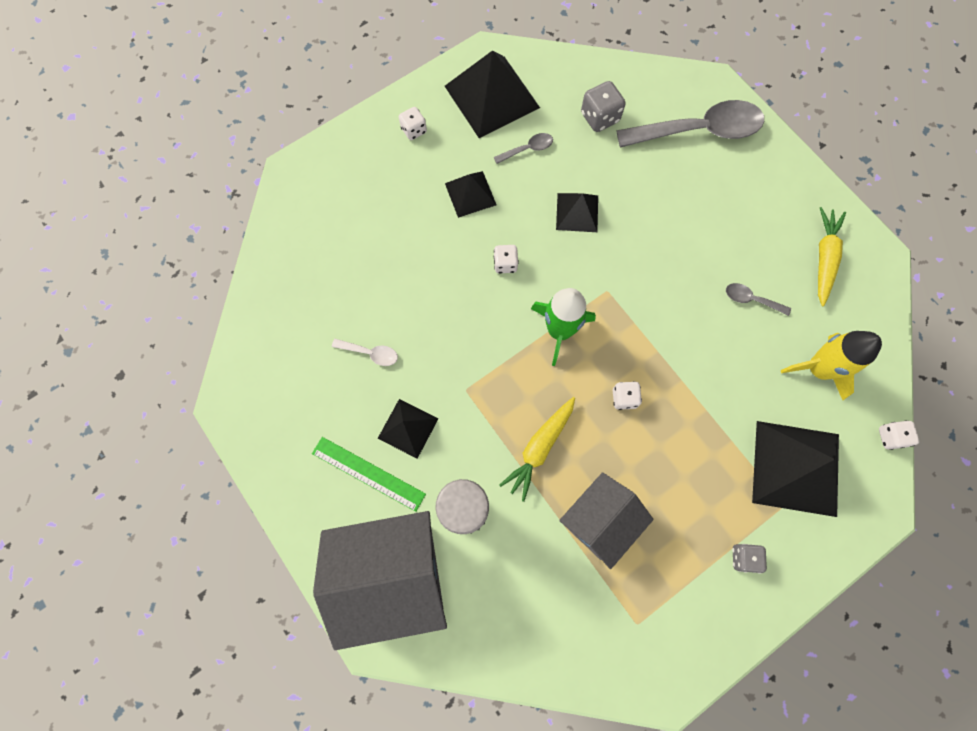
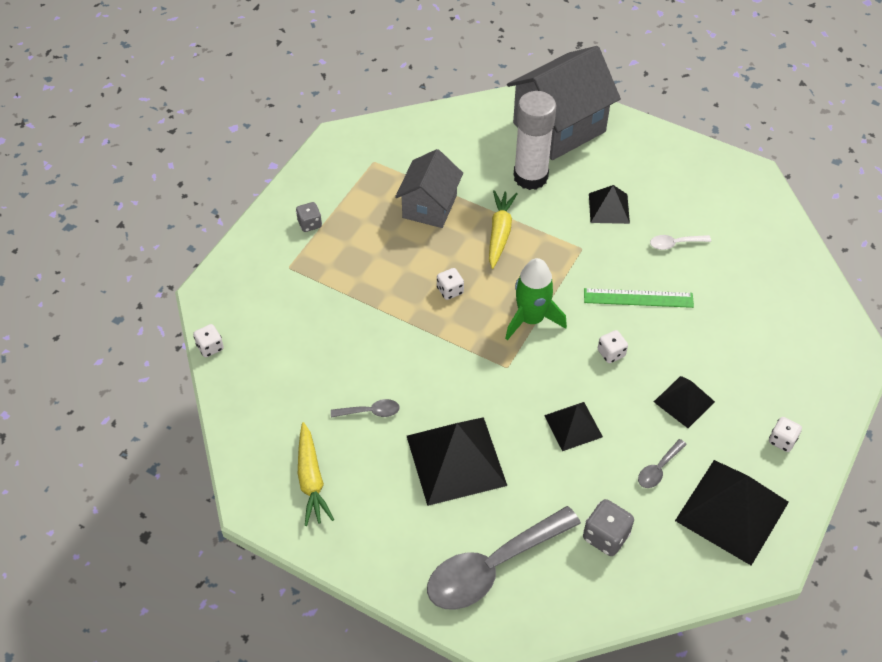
camera: 155 degrees right, 20 degrees down
green ruler [312,437,426,512] -> green ruler moved to [584,288,694,308]
black pyramid [752,421,839,517] -> black pyramid moved to [407,417,507,506]
yellow rocket [781,331,882,400] -> none

